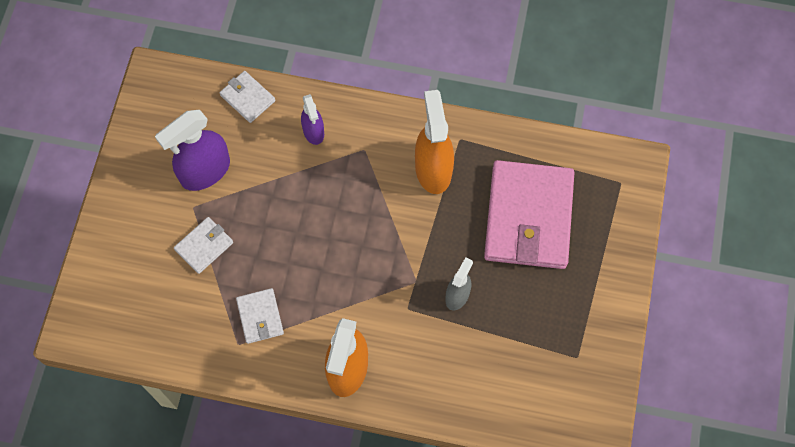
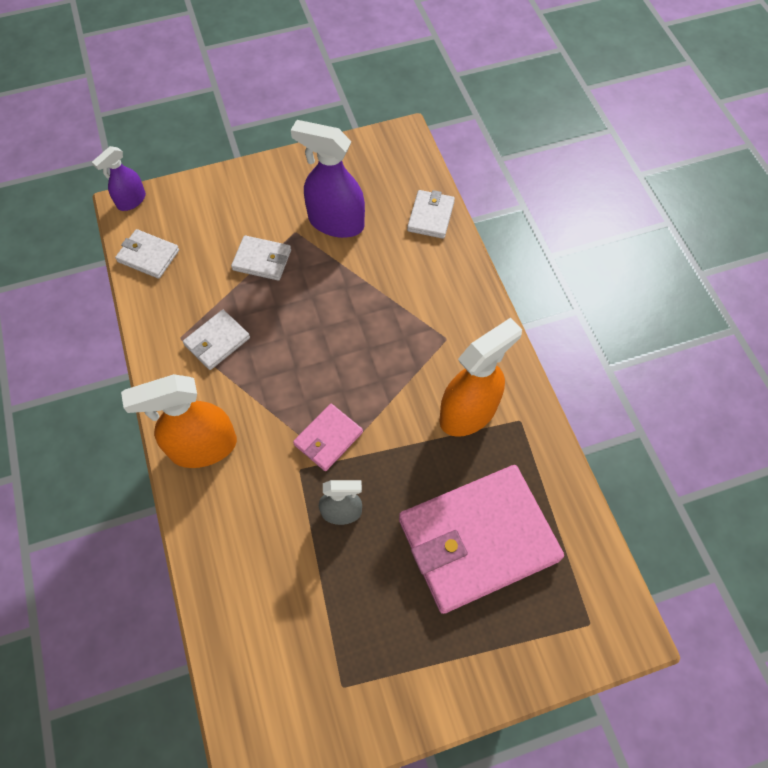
camera: 60 degrees right, 5 degrees down
purple spray bottle [301,94,324,145] -> purple spray bottle moved to [92,146,146,211]
none -> white wallet [115,229,179,279]
none -> pink wallet [293,404,363,471]

